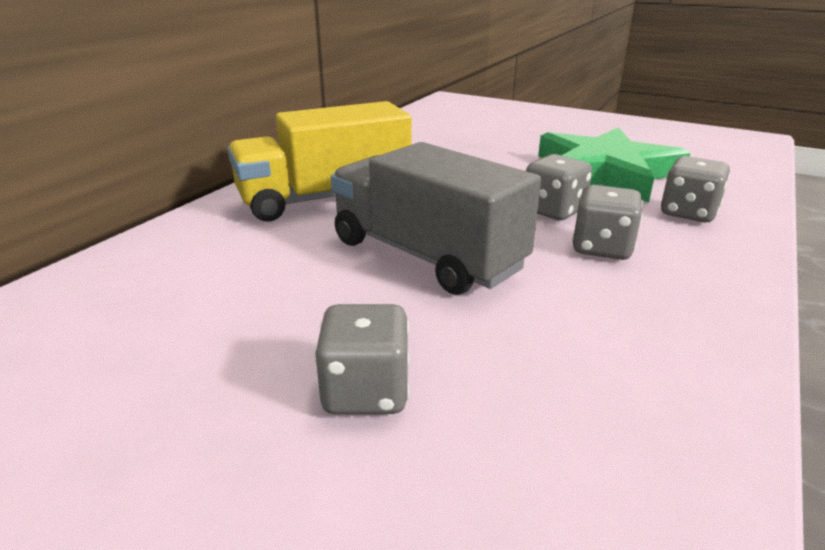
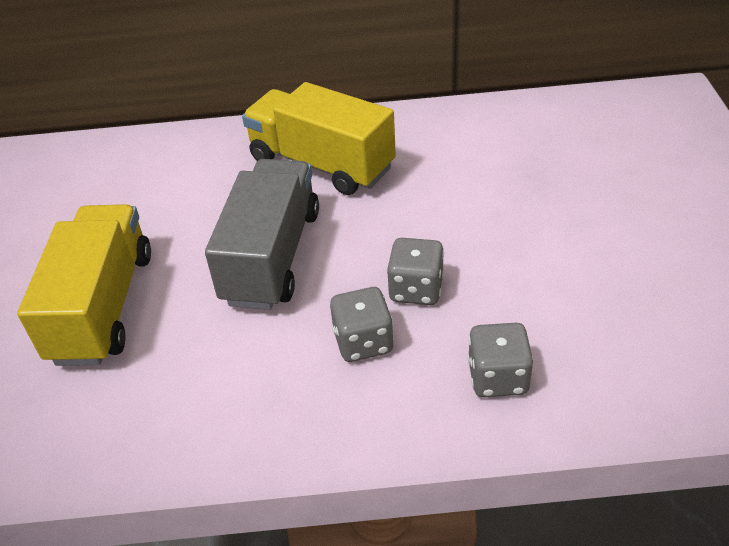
camera: 60 degrees right, 15 degrees up
grey dice [314,304,409,414] -> yellow truck [17,204,151,366]
green star [538,127,691,202] -> none

